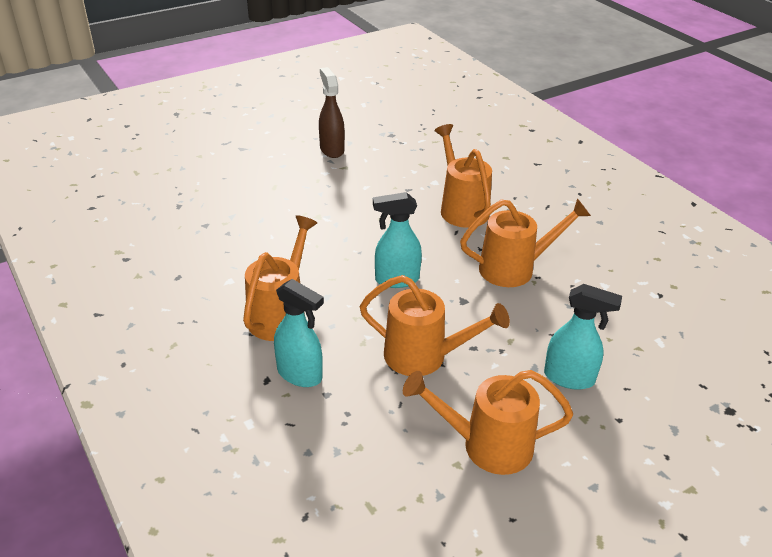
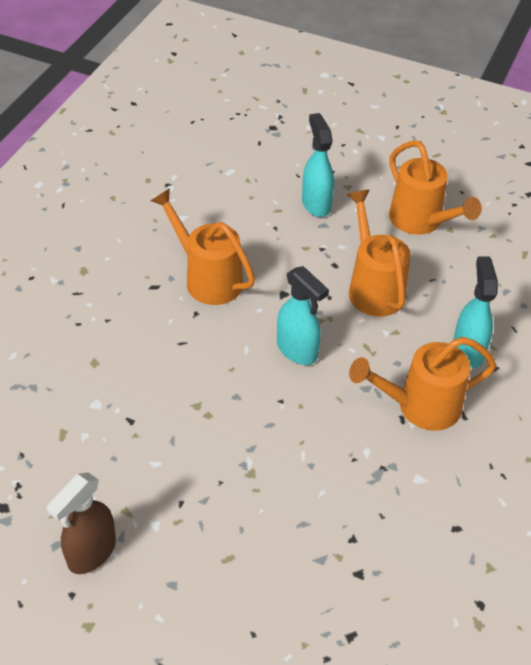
camera: 125 degrees left, 10 degrees up
orange watering can [434,124,492,228] -> none

